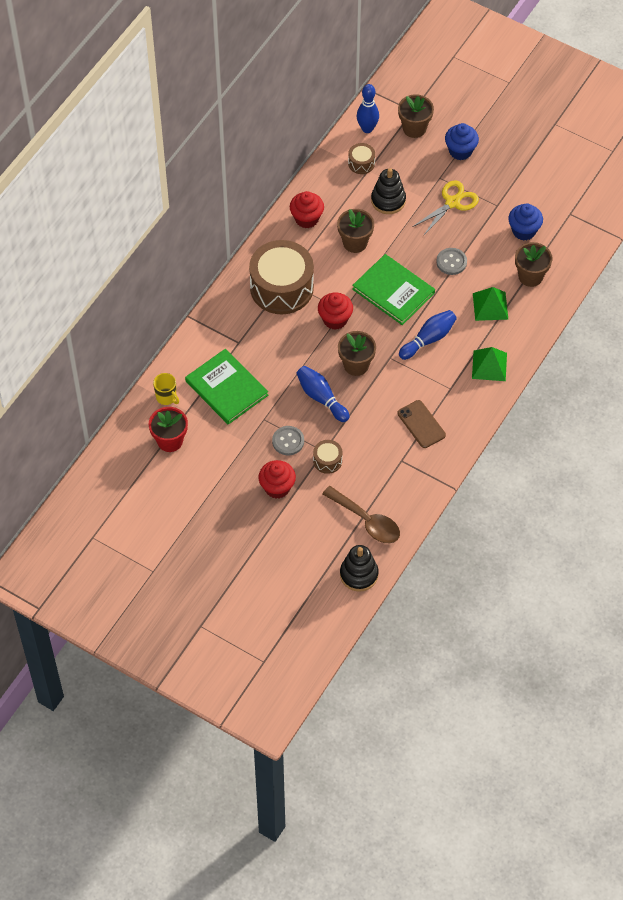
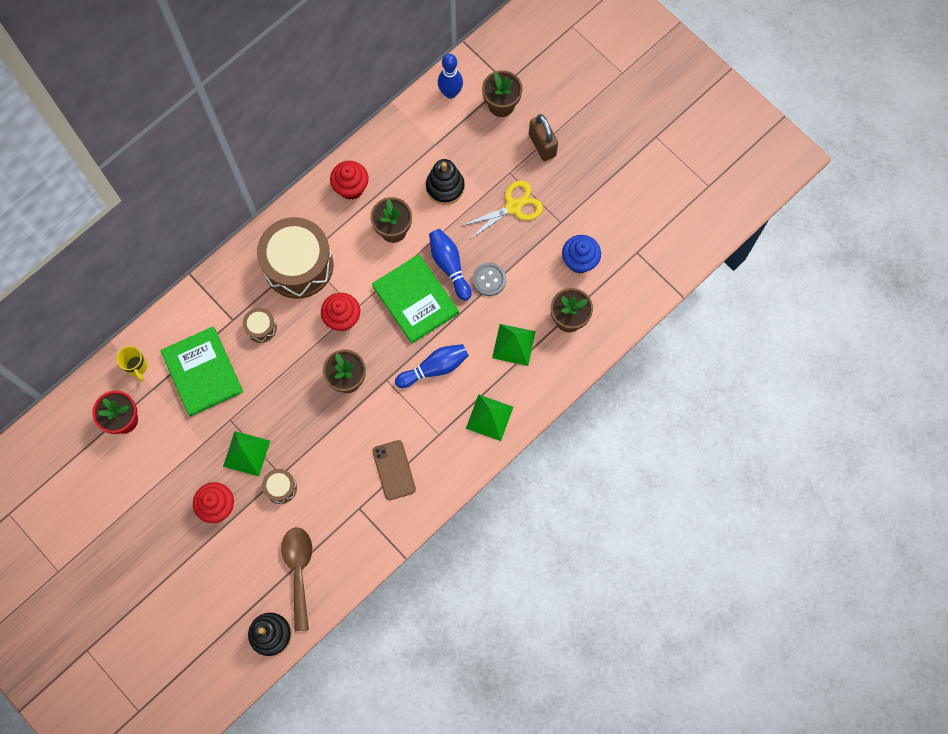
camera: 15 degrees right, 15 degrees up
grey button [272,426,304,455] -> green pyramid [223,431,270,476]
blue bowling pin [296,366,350,422] -> blue bowling pin moved to [429,229,472,301]
brown spoon [322,486,400,543] -> brown spoon turned 150 degrees counterclockwise [281,527,312,631]
brown drum [348,143,375,174] -> brown drum moved to [243,308,277,343]
blue cupcake [445,123,479,160] -> brown padlock [529,114,558,161]

